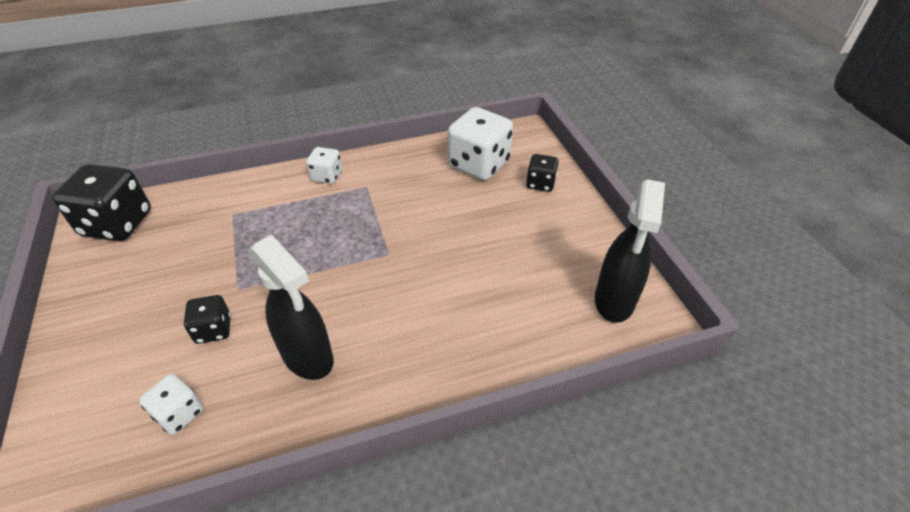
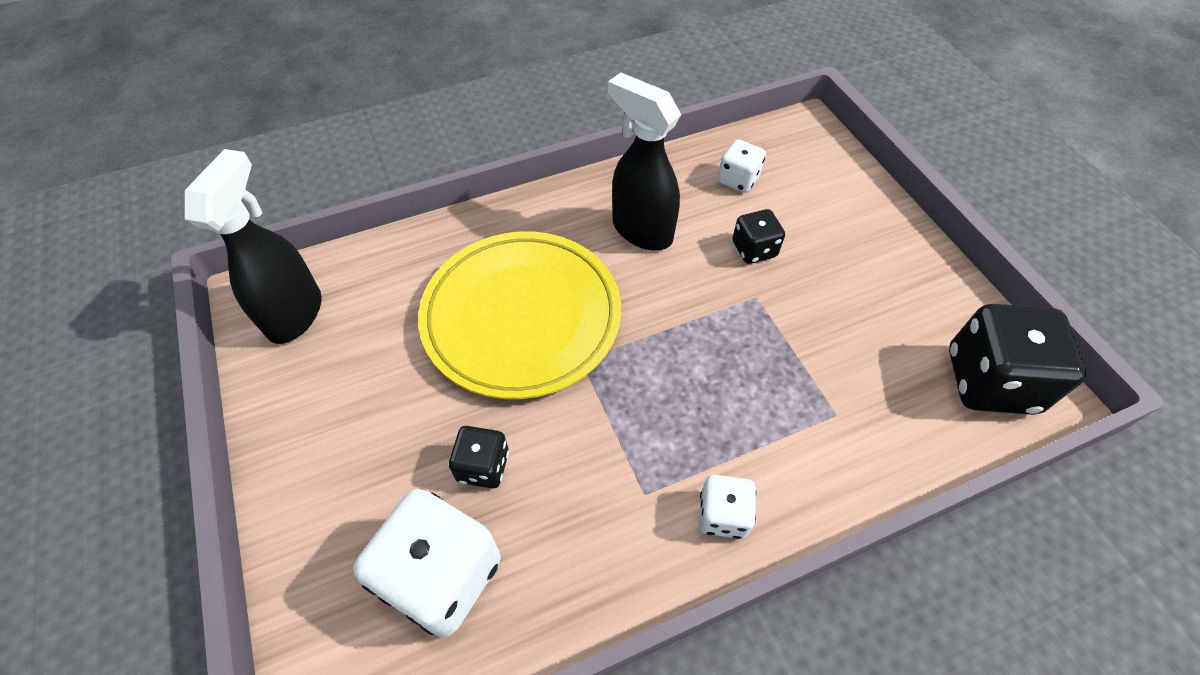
camera: 175 degrees right, 10 degrees up
black dice [526,154,558,192] -> black dice moved to [449,426,509,489]
none -> yellow plate [418,231,621,399]

